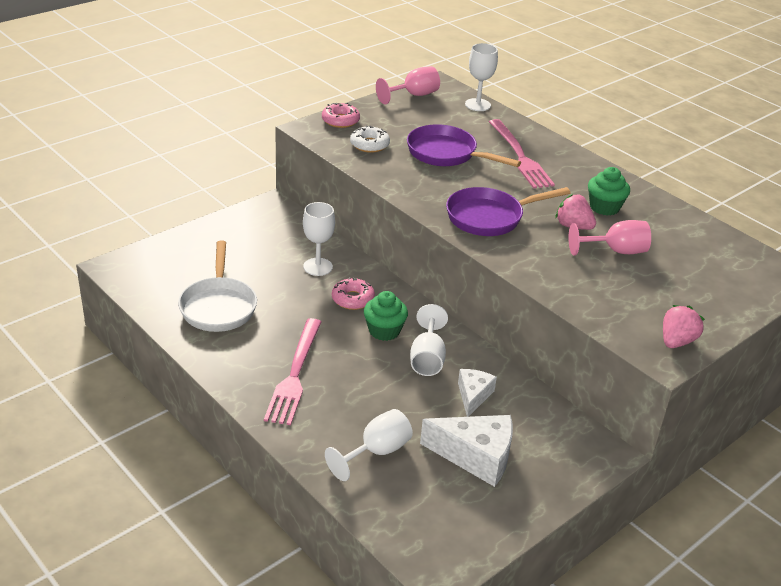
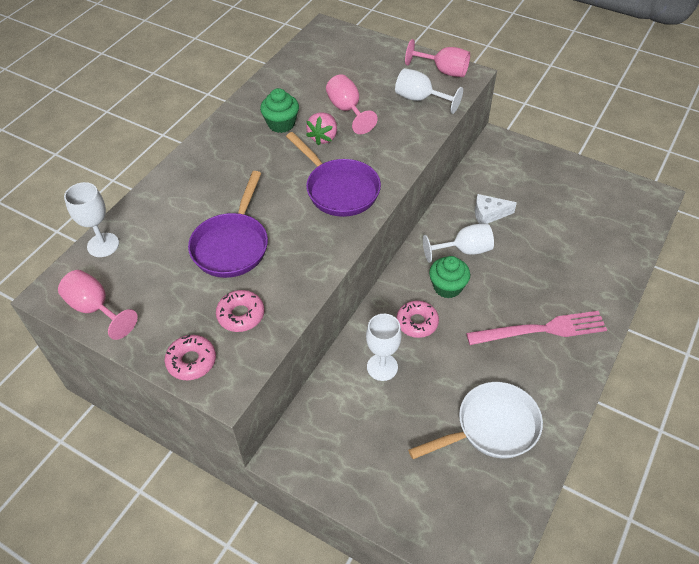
camera: 105 degrees left, 15 degrees up
white goblet [325,409,413,481] -> white goblet moved to [395,68,463,114]
white donut [350,125,390,153] -> pink donut [216,290,264,332]
white cheese [420,415,513,487] -> none
pink fork [489,119,555,189] -> none
pink strawberry [663,305,705,348] -> pink goblet [405,39,470,77]

